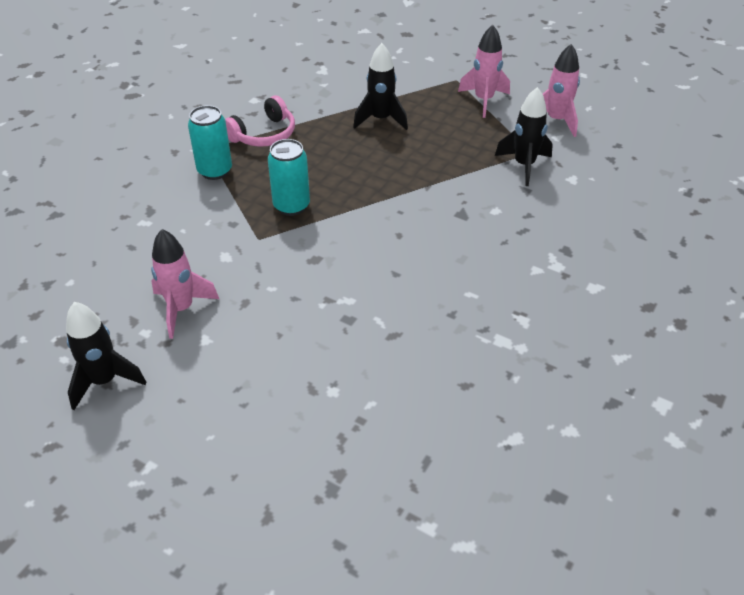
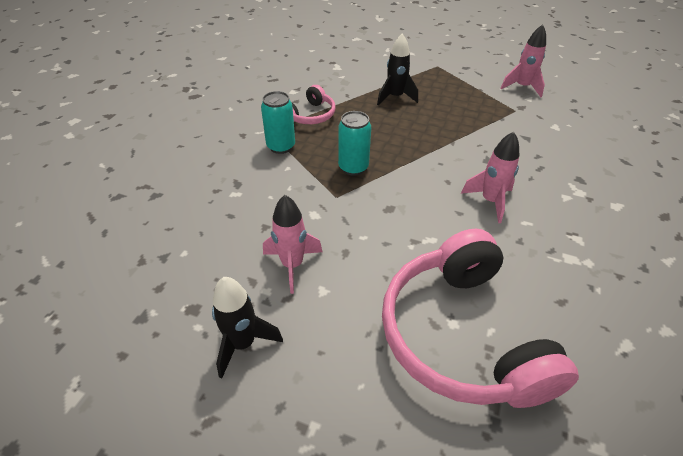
camera: 10 degrees left, 0 degrees up
pink rocket [458,25,510,118] -> pink rocket moved to [461,132,519,223]
black rocket [495,87,553,186] -> none
none -> pink headphones [382,229,579,408]

